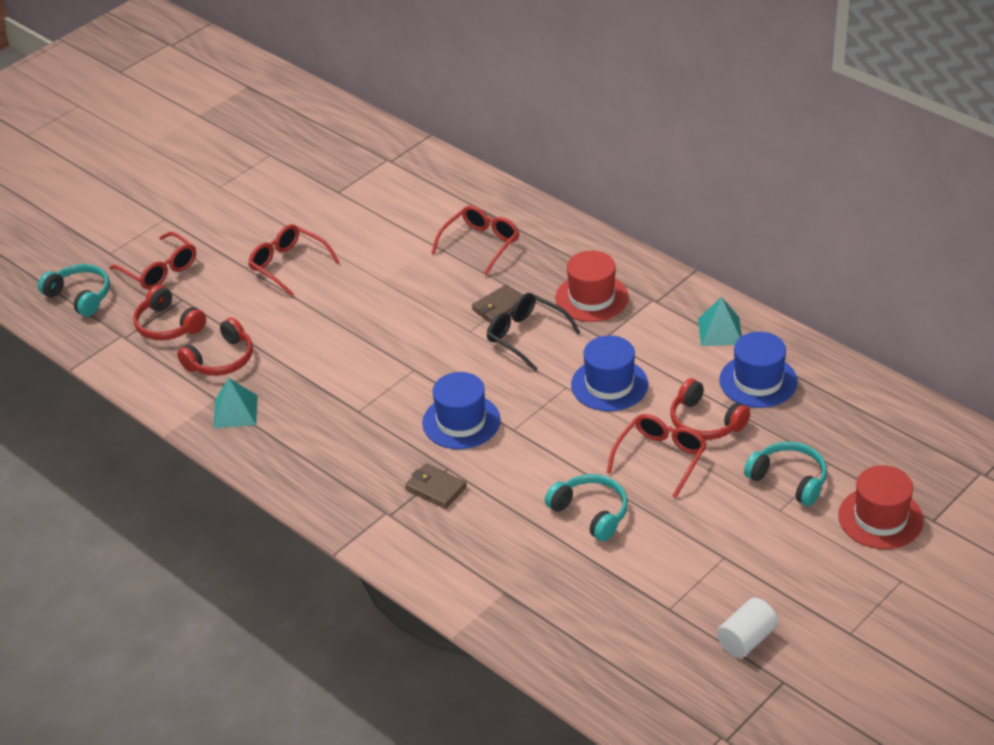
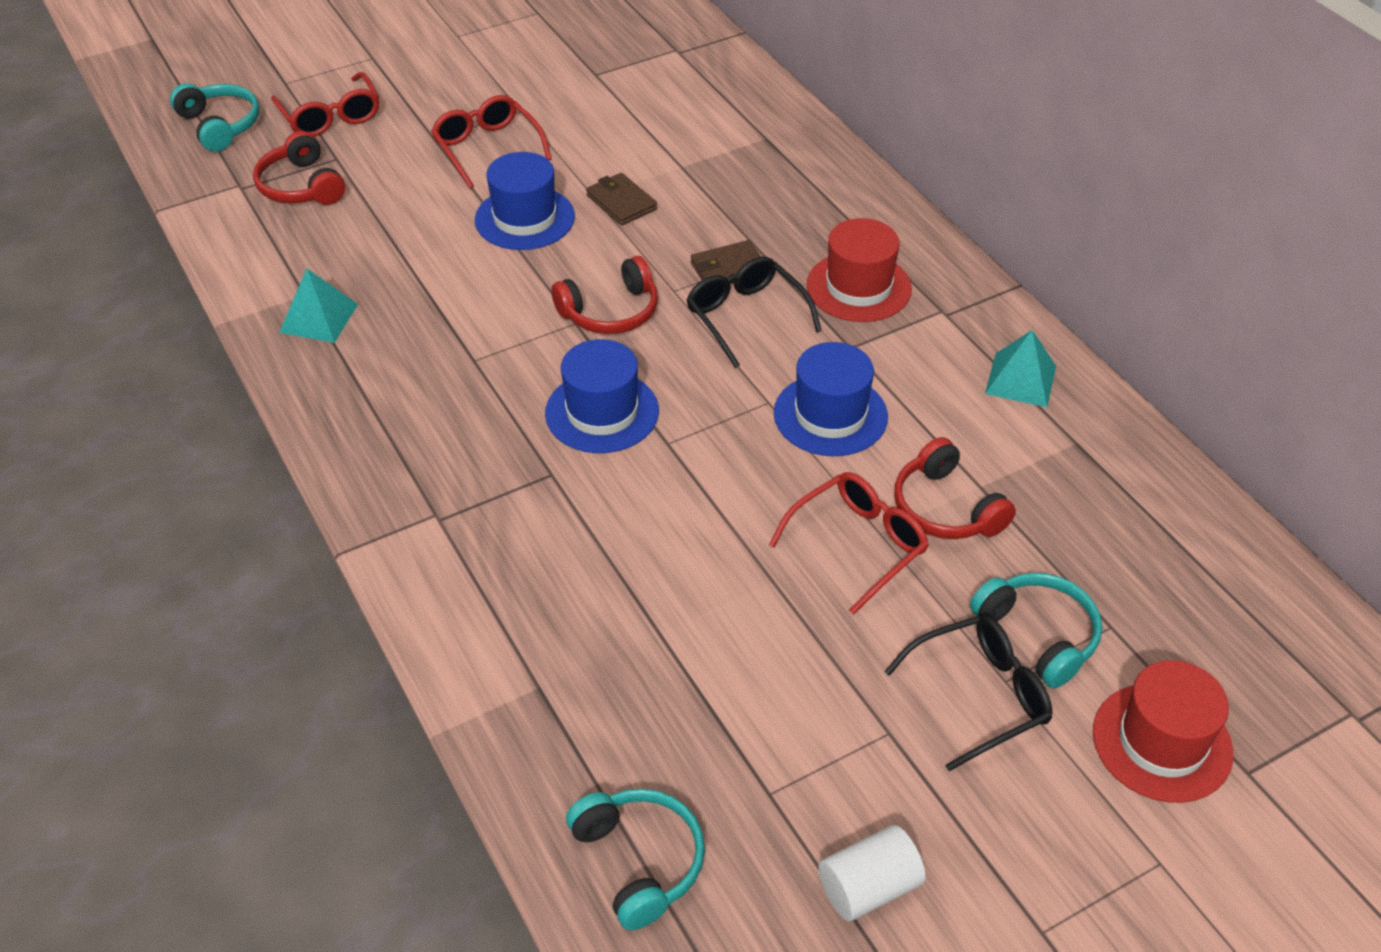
camera: 15 degrees right, 5 degrees up
red headphones [177,317,253,376] -> red headphones moved to [551,256,658,334]
brown wallet [405,463,467,509] -> brown wallet moved to [586,173,657,225]
red glasses [431,205,519,275] -> none
turquoise headphones [545,474,628,541] -> turquoise headphones moved to [566,789,705,930]
blue hat [719,332,798,408] -> blue hat moved to [475,152,575,250]
none -> black glasses [884,615,1052,771]

